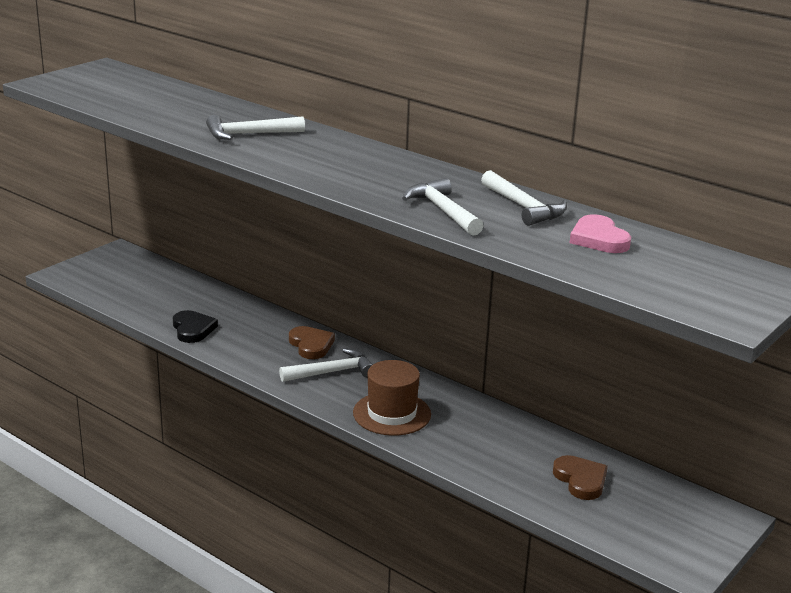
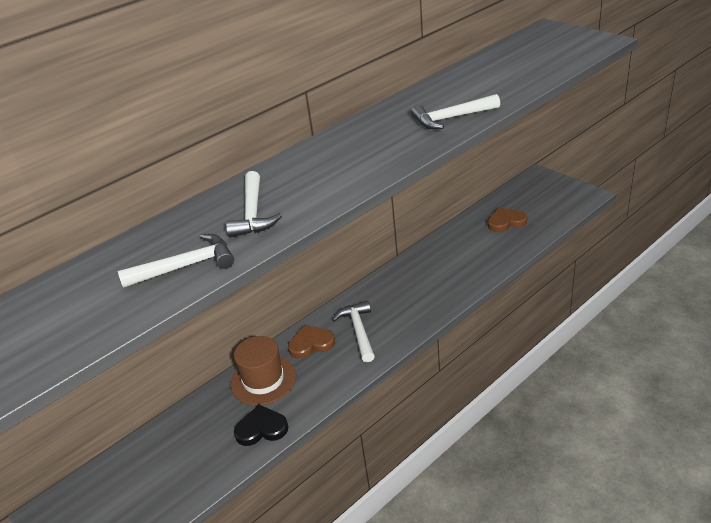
camera: 75 degrees left, 10 degrees up
brown hat [353,360,431,436] -> brown hat moved to [231,336,296,405]
white hammer [481,170,567,226] -> white hammer moved to [118,234,234,288]
pink heart [570,214,631,253] -> none

